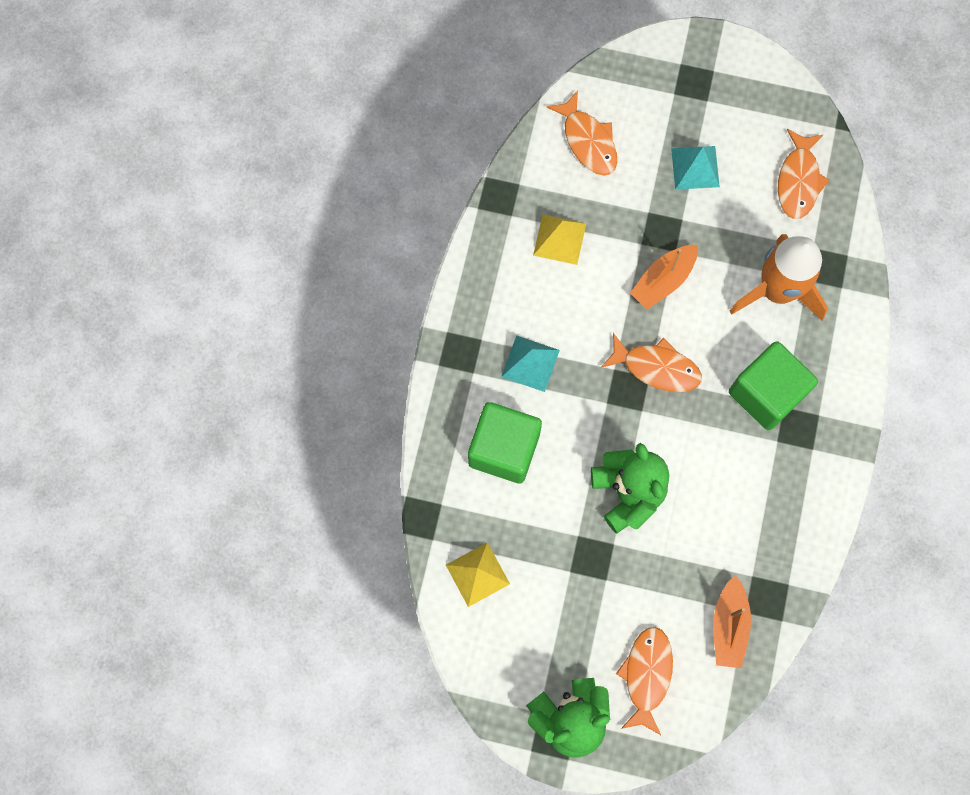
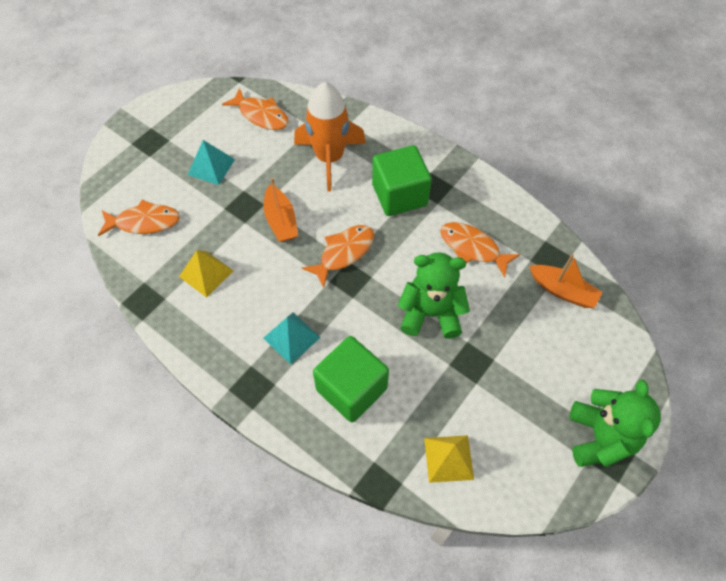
camera: 65 degrees left, 15 degrees down
orange fish [616,627,673,735] -> orange fish moved to [440,222,520,278]

